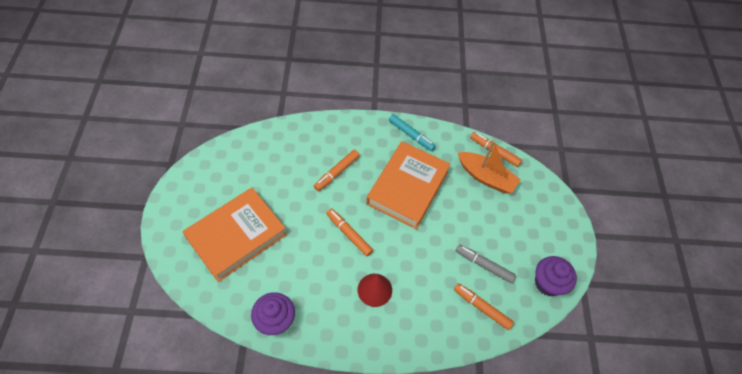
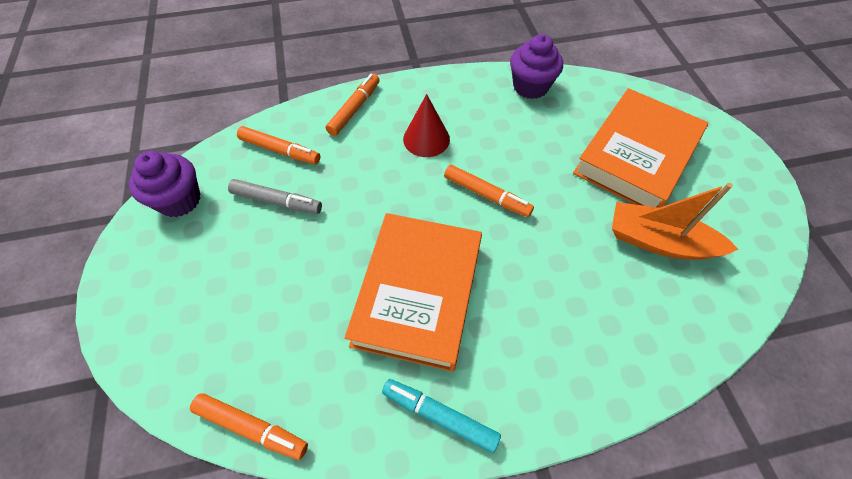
camera: 170 degrees right, 0 degrees up
orange marker [314,150,360,191] -> orange marker moved to [325,74,380,136]
orange boat [458,140,521,194] -> orange boat moved to [612,183,739,260]

